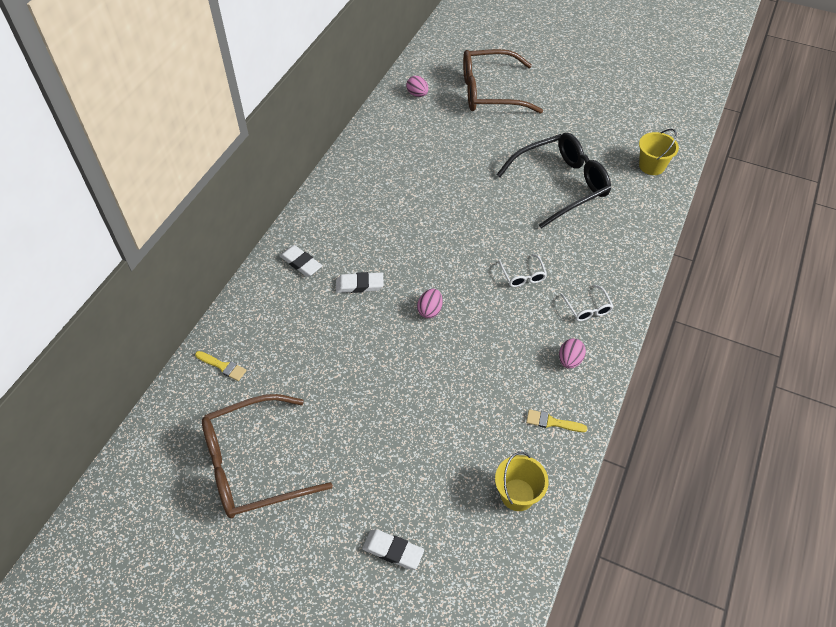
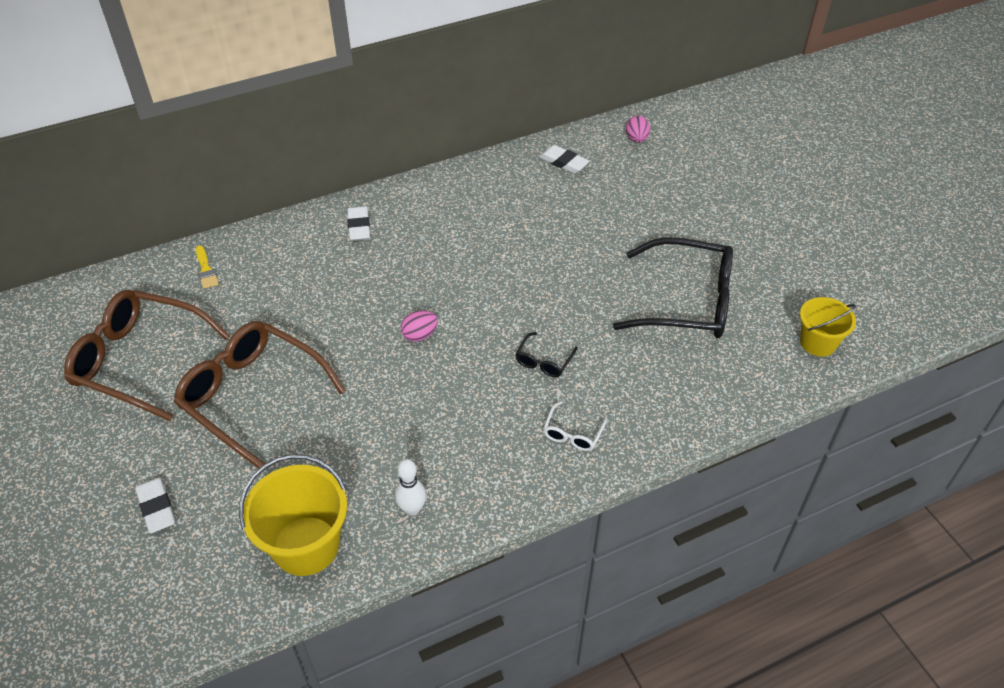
camera: 40 degrees right, 5 degrees down
white eraser [336,272,384,293] -> white eraser moved to [539,145,589,173]
brown glasses [463,49,543,114] -> brown glasses moved to [173,321,346,468]
yellow bucket [495,452,549,511] -> yellow bucket [239,454,347,576], size x1.57
white glasses [498,254,547,287] -> black glasses [515,332,578,377]
yellow brush [526,409,587,432] -> white bowling pin [395,459,426,516]
pink egg [559,339,586,369] -> none

